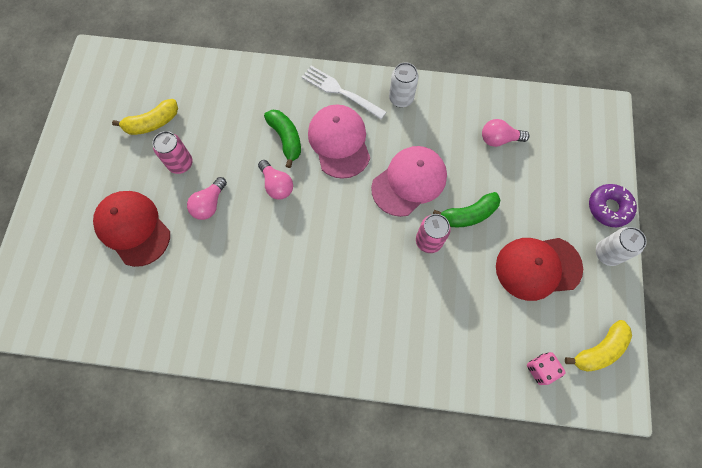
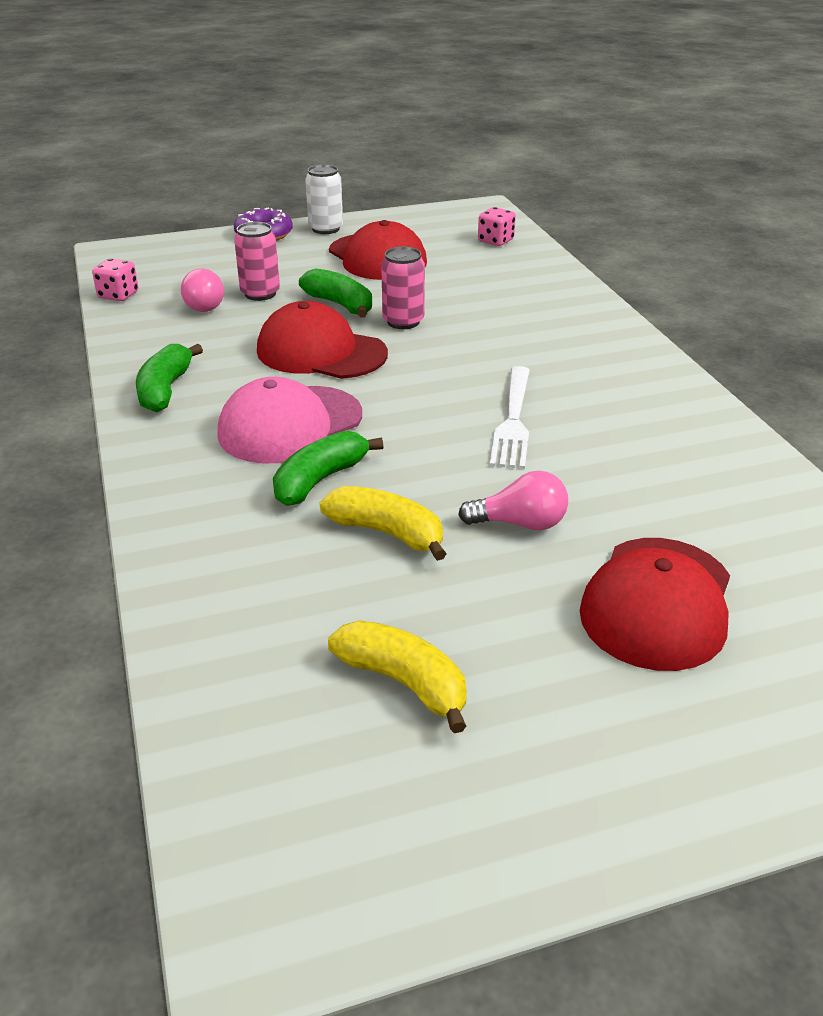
camera: 115 degrees left, 35 degrees down
pink can [152,131,193,174] -> pink can moved to [234,222,280,301]
pink light bulb [258,160,293,200] -> none
white fork [302,66,386,119] -> white fork moved to [490,366,530,469]
pink cap [371,146,447,217] -> red cap [257,301,388,379]
white can [389,62,419,107] -> green banana [136,344,203,412]
yellow banana [565,320,632,372] -> yellow banana moved to [320,486,447,561]
none -> pink dice [92,258,138,301]

